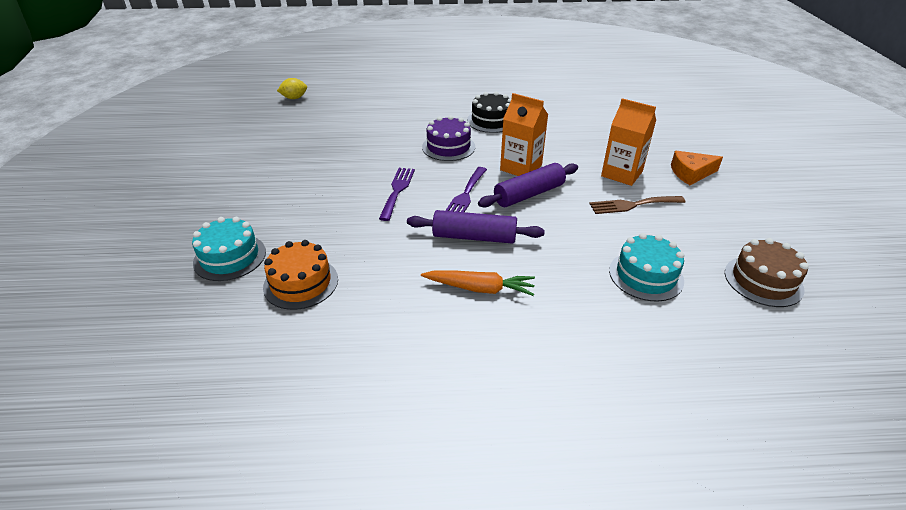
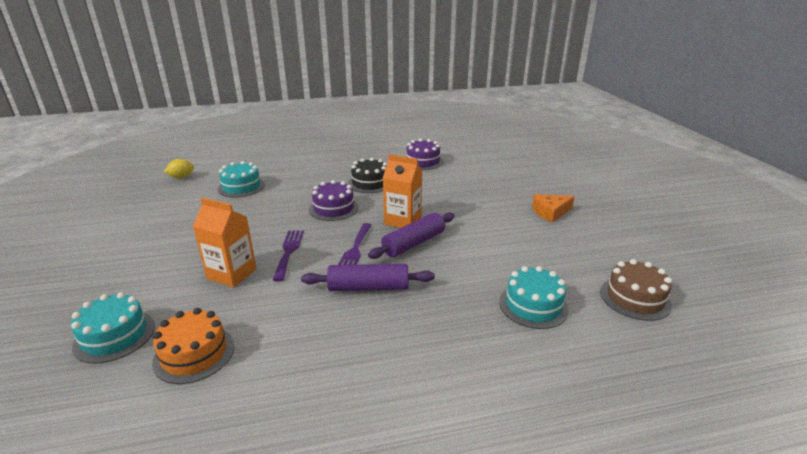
camera: 10 degrees left, 10 degrees down
orange carrot [421,270,535,296] -> none
brown fork [589,196,685,214] -> none
orange carton [601,98,656,186] -> orange carton moved to [193,198,257,287]
none -> turquoise cake [218,161,265,198]
none -> purple cake [406,139,443,170]

